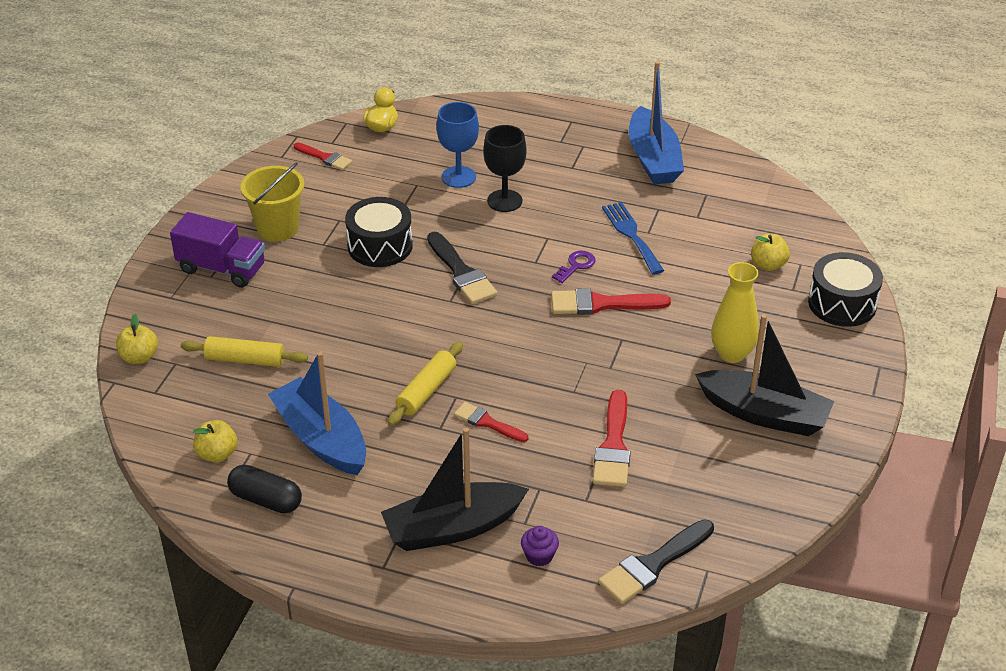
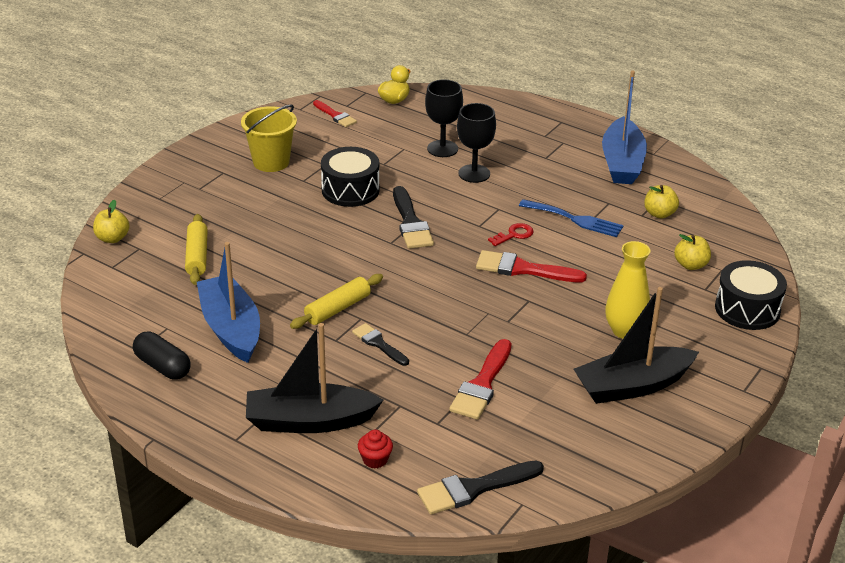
camera: 15 degrees right, 5 degrees down
purple truck [170,212,265,288] -> none
yellow rolling pin [181,336,308,367] -> yellow rolling pin turned 60 degrees clockwise [185,214,208,285]
yellow apple [193,420,237,463] -> yellow apple moved to [644,185,679,219]
blue goblet [436,102,479,188] -> black goblet [425,79,463,157]
red brush [454,402,528,442] -> black brush [352,323,409,366]
purple cupcake [521,526,559,566] -> red cupcake [358,429,393,468]
purple key [552,251,596,283] -> red key [488,223,534,246]
blue fork [602,202,664,274] -> blue fork turned 120 degrees clockwise [519,199,624,237]
black boat [695,314,834,436] -> black boat turned 120 degrees clockwise [574,287,699,404]

